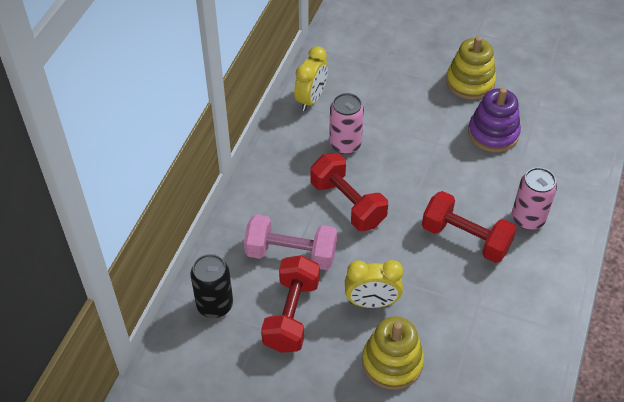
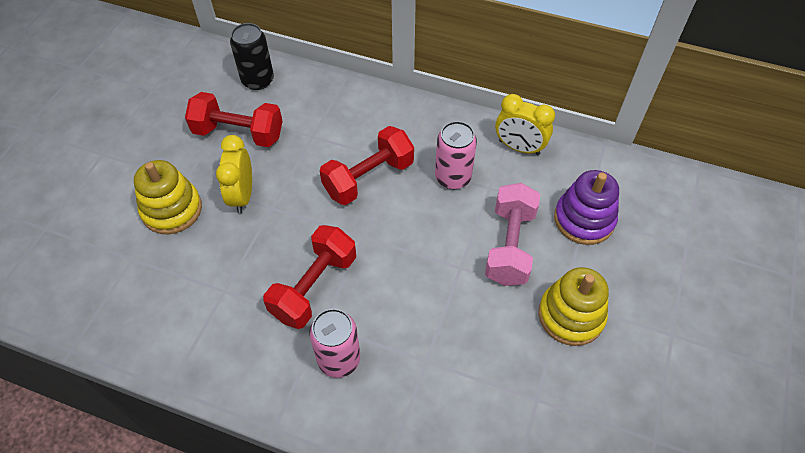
camera: 90 degrees right, 5 degrees up
pink dumbbell [244,214,337,270] -> pink dumbbell moved to [485,183,540,286]
purple stacking toy [468,88,521,152] -> purple stacking toy moved to [554,170,619,245]

